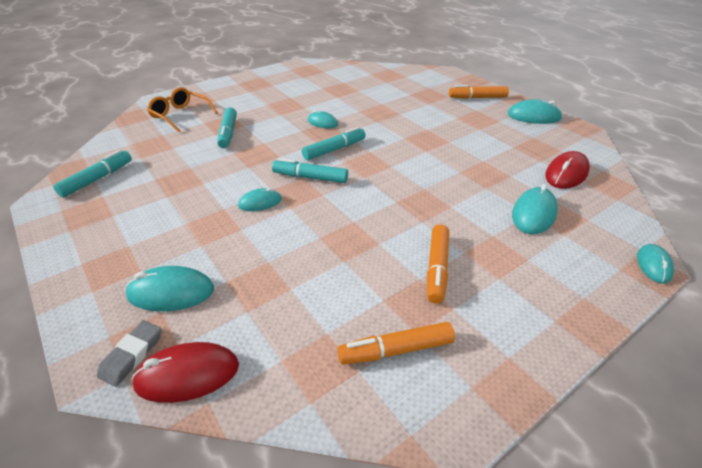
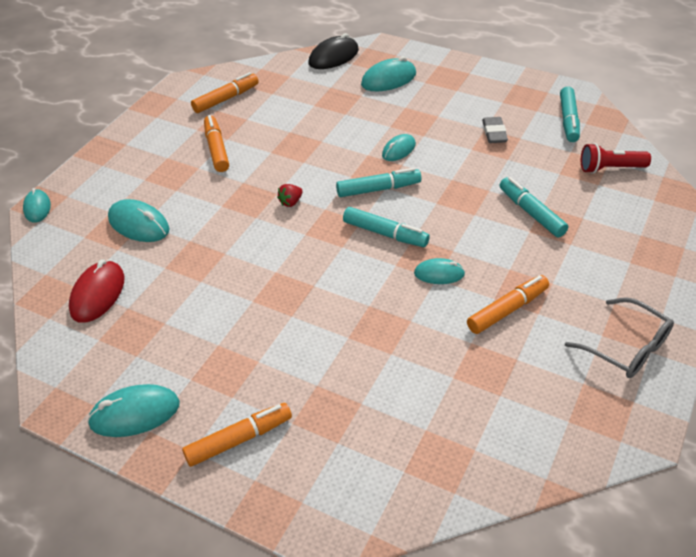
camera: 155 degrees right, 5 degrees up
grey eraser [97,320,162,387] -> grey eraser moved to [482,117,508,143]
red mouse [131,342,239,403] -> black mouse [309,33,359,69]
orange glasses [147,87,218,132] -> none
turquoise marker [302,127,366,160] -> turquoise marker turned 90 degrees counterclockwise [343,207,430,247]
turquoise mouse [512,184,558,234] -> turquoise mouse turned 60 degrees counterclockwise [108,199,169,242]
none -> red strawberry [277,184,303,207]
none -> orange marker [467,275,549,334]
none -> grey glasses [565,297,674,378]
none -> red flashlight [581,143,651,174]

